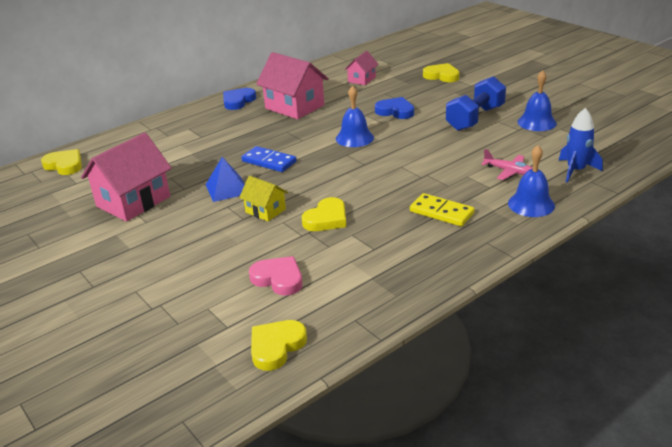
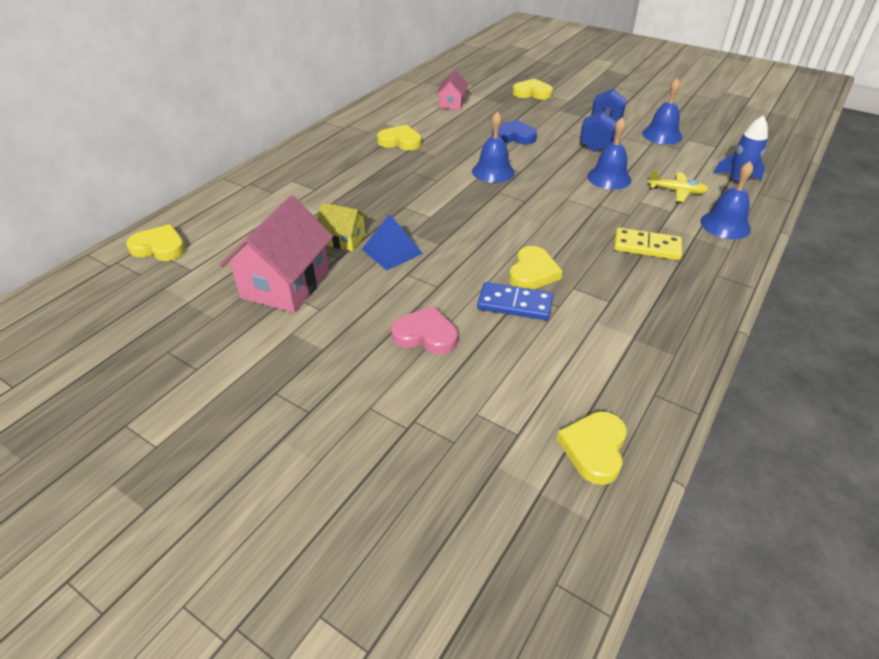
camera: 20 degrees left, 10 degrees up
blue heart [223,88,256,110] -> none
yellow house [239,176,288,221] -> yellow house moved to [317,202,367,251]
blue domino [241,146,297,172] -> blue domino moved to [477,282,553,320]
pink heart [249,256,302,296] -> pink heart moved to [391,306,458,354]
pink house [256,52,328,119] -> yellow heart [377,125,422,150]
pink plane [481,149,533,180] -> yellow plane [648,170,709,202]
none -> blue bell [587,117,631,190]

